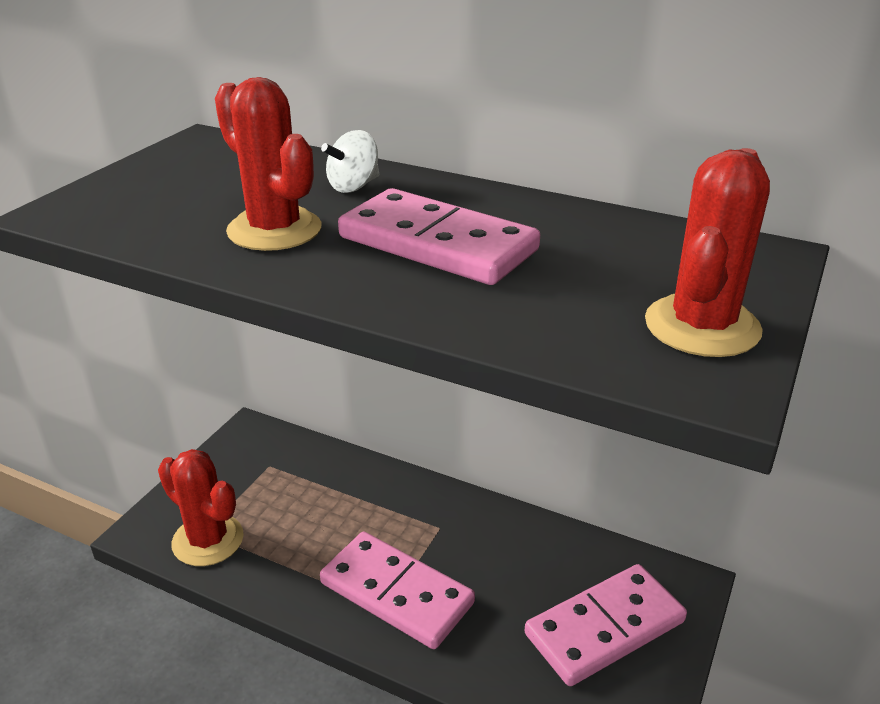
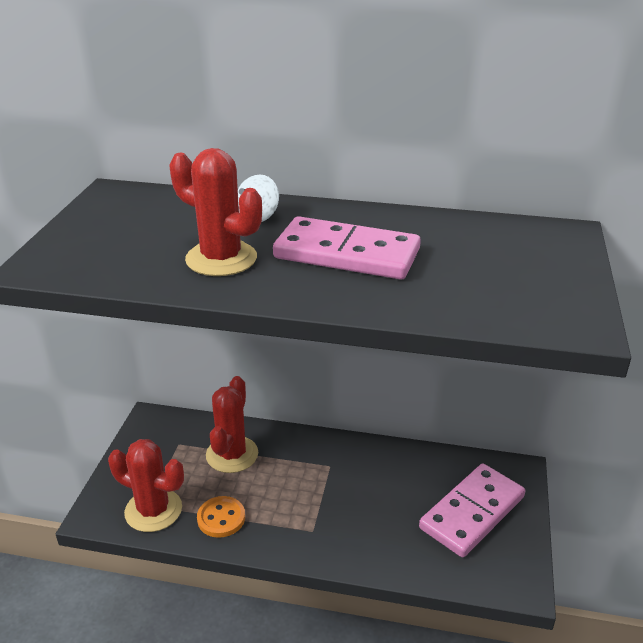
camera: 15 degrees left, 0 degrees up
pink domino [320,532,475,649] -> none
red cactus [645,148,770,357] -> red cactus moved to [206,376,258,473]
none -> orange button [197,496,245,538]

